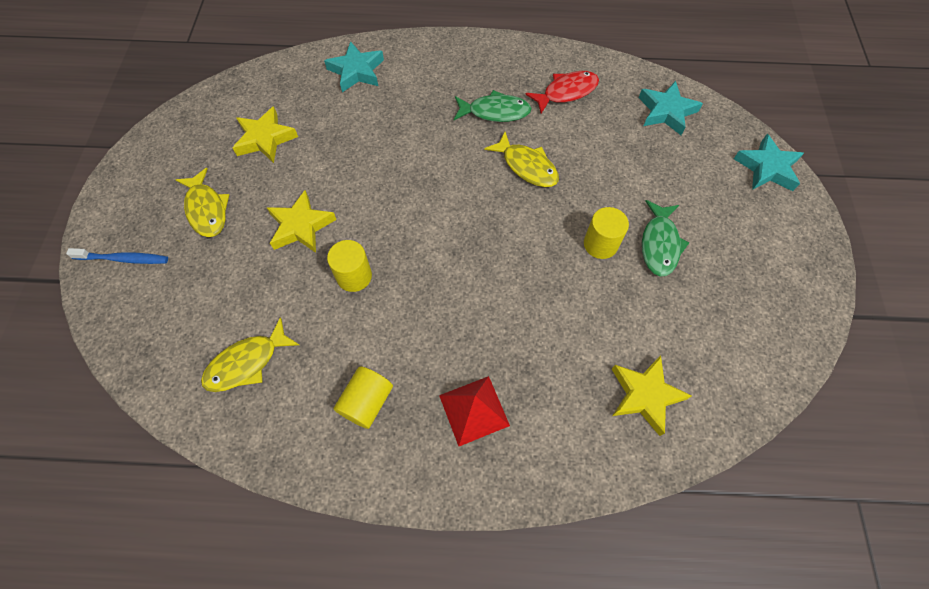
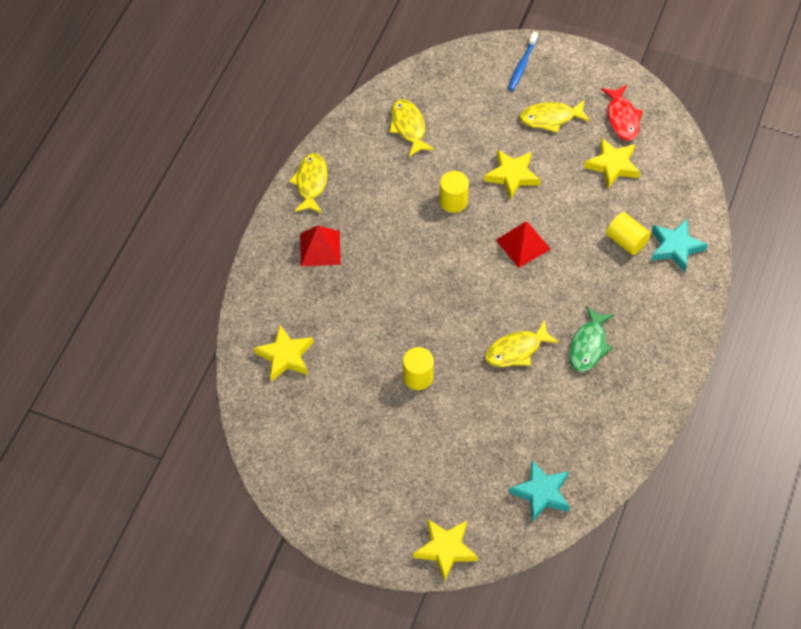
camera: 110 degrees right, 5 degrees down
yellow cylinder [334,366,393,429] -> yellow cylinder moved to [606,212,651,255]
red fish [525,71,599,114] -> red fish moved to [601,85,643,141]
green fish [642,200,689,277] -> none
turquoise star [734,134,804,191] -> yellow star [413,519,478,581]
none -> yellow fish [289,153,328,213]
none -> red pyramid [496,221,551,268]

